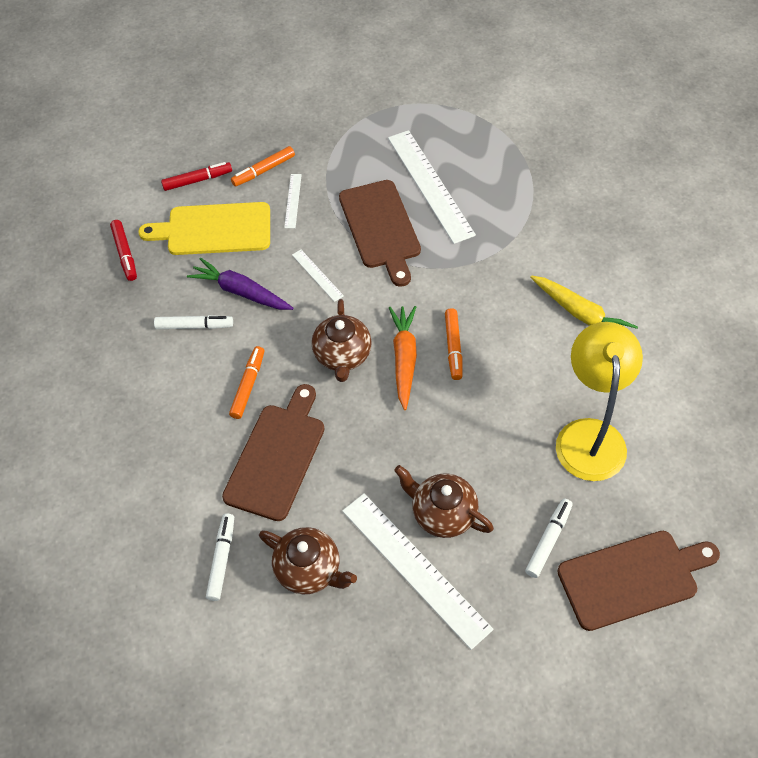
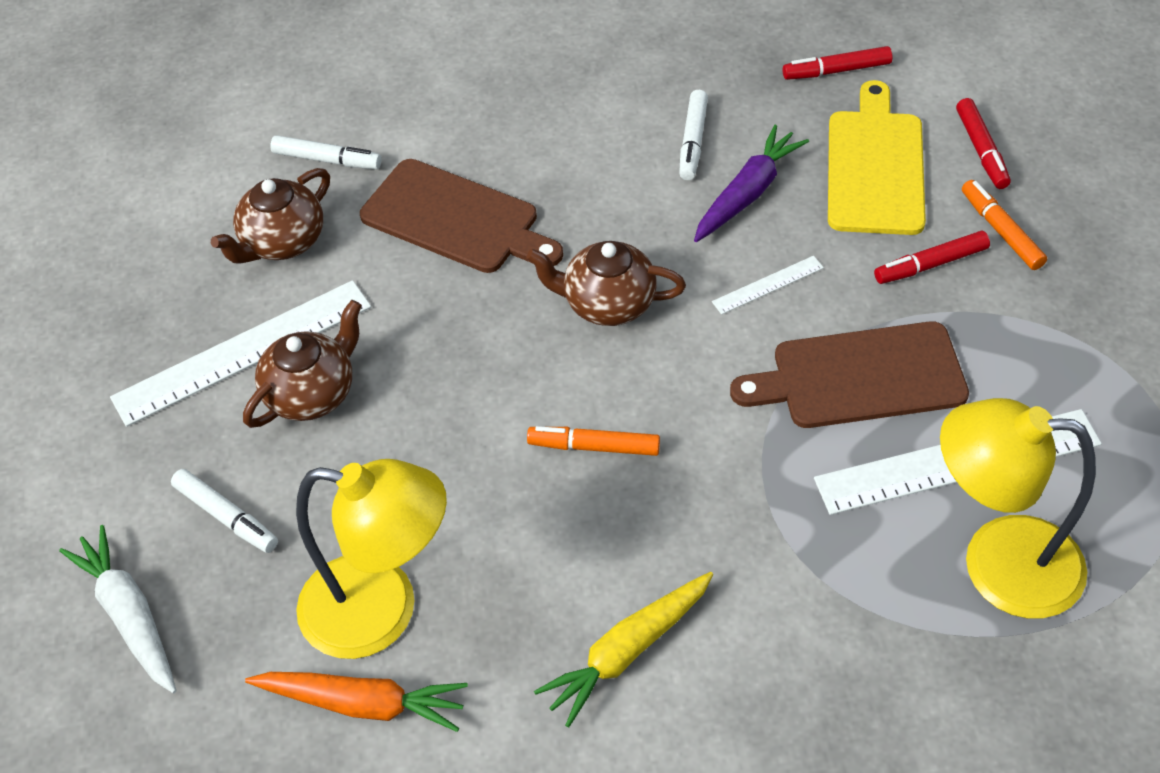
camera: 100 degrees right, 5 degrees down
orange marker [229,346,264,419] -> none
white ruler [284,174,302,228] -> red marker [874,231,990,284]
orange carrot [389,306,417,410] -> orange carrot moved to [245,672,468,732]
brown cutting board [557,531,720,631] -> white carrot [59,525,177,694]
none -> yellow lamp [940,398,1096,618]

